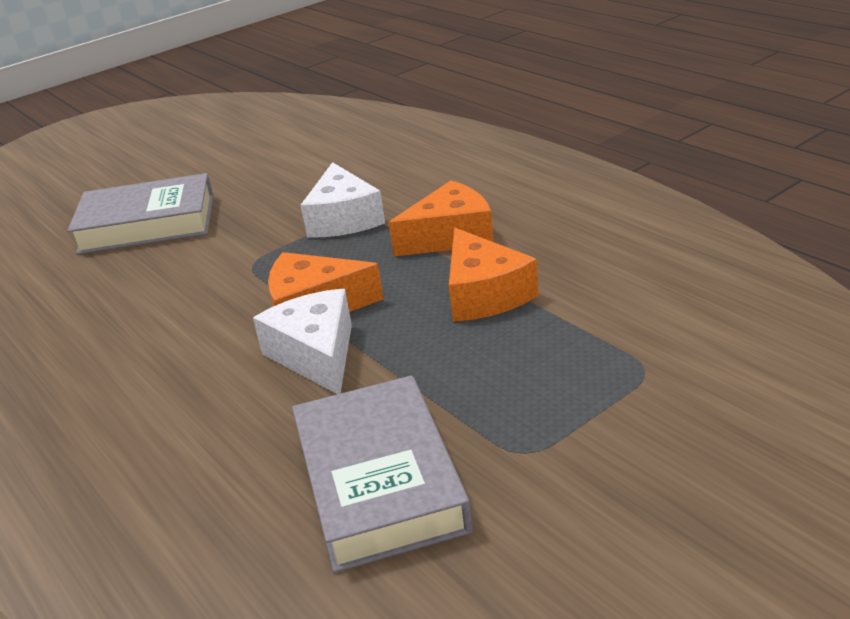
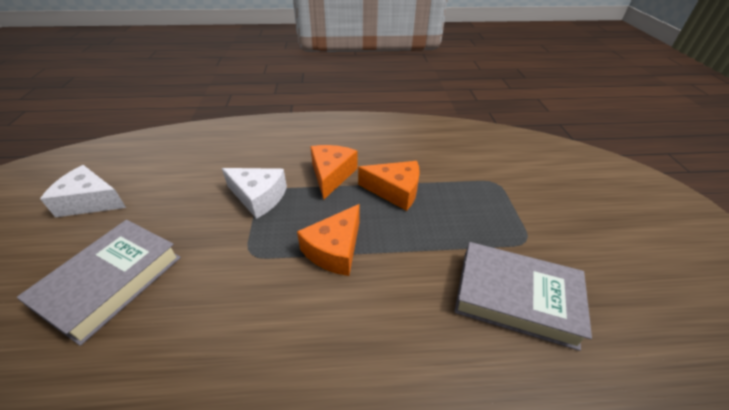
camera: 60 degrees left, 10 degrees up
white cheese [253,289,352,394] -> white cheese moved to [40,165,126,217]

